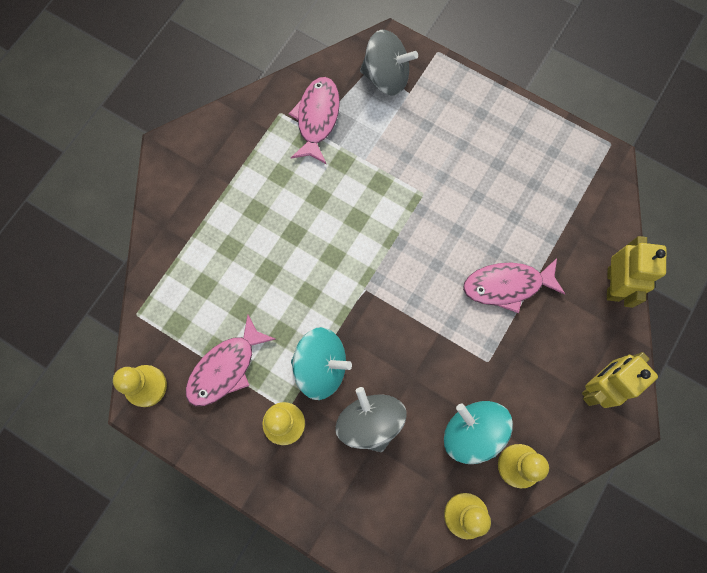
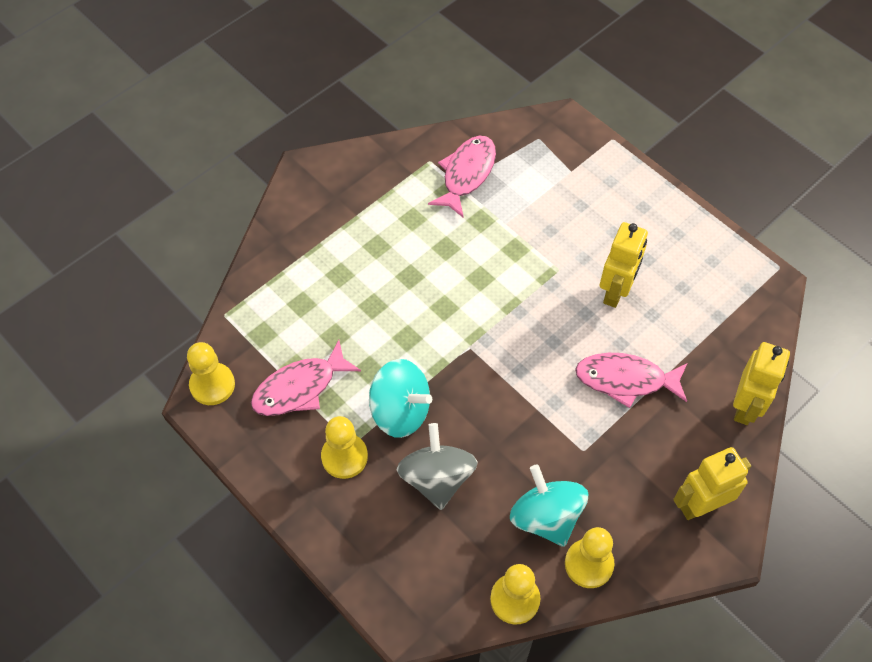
camera: 15 degrees right, 15 degrees down
grey spinning top [360,30,418,96] -> none
none -> yellow robot [600,222,648,308]

